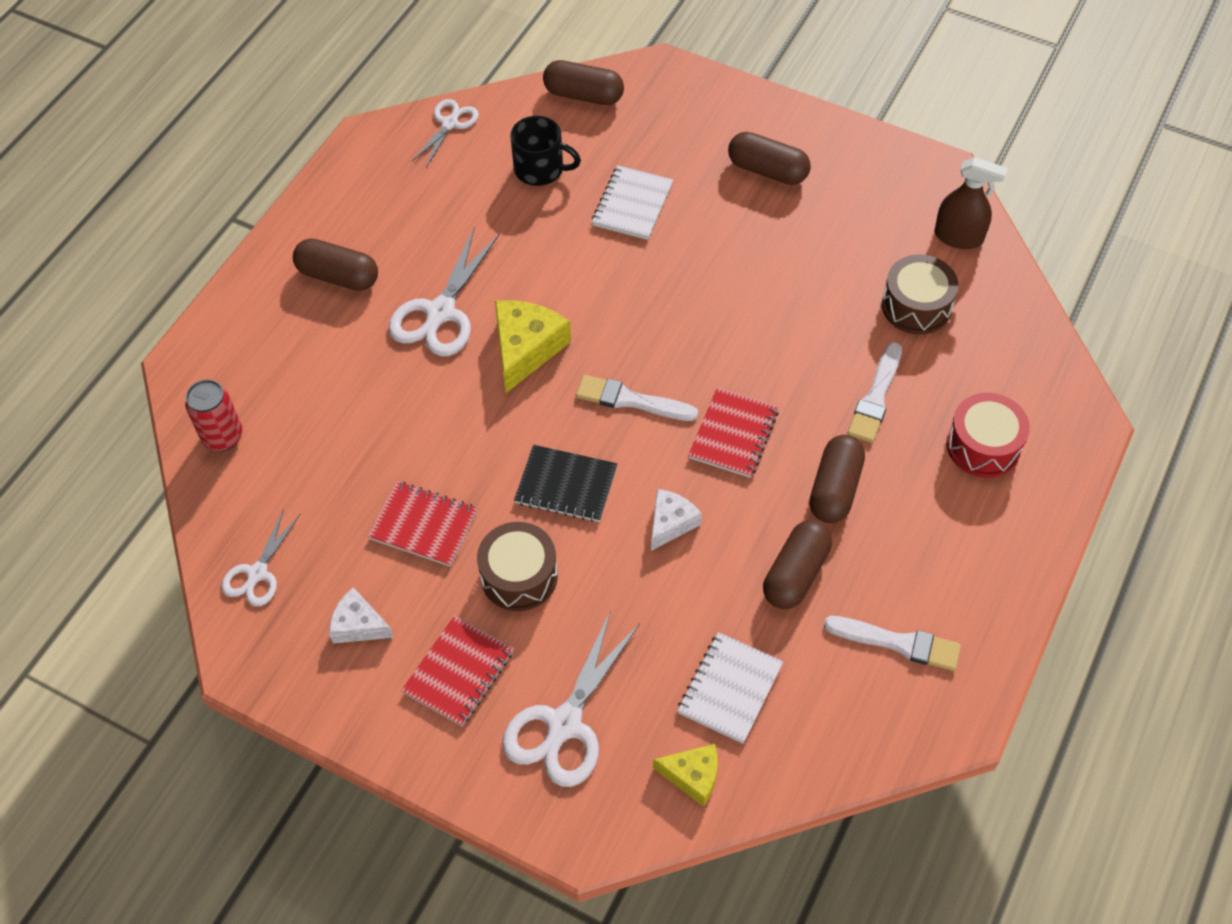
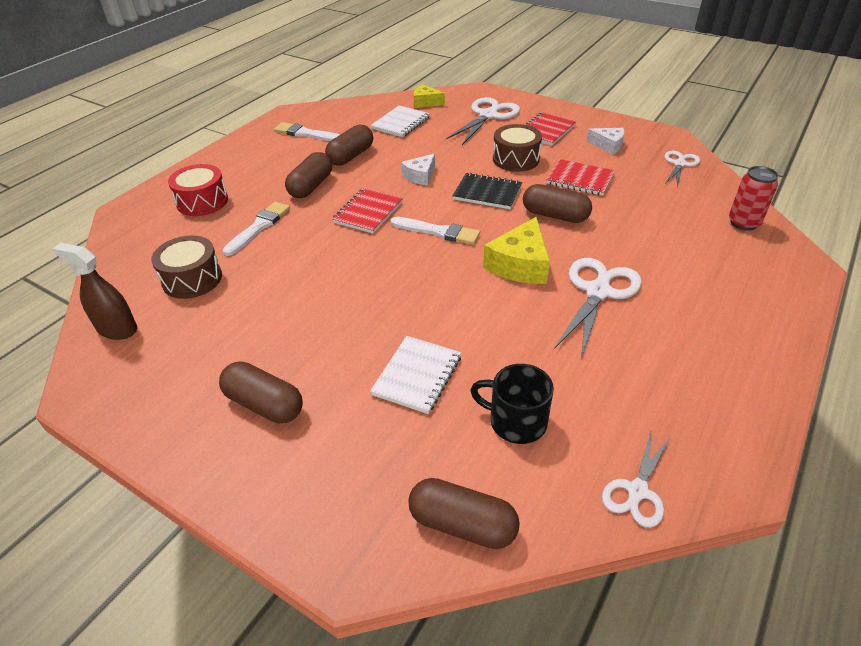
camera: 175 degrees left, 15 degrees down
brown capsule [293,238,378,291] -> brown capsule moved to [523,184,592,223]

